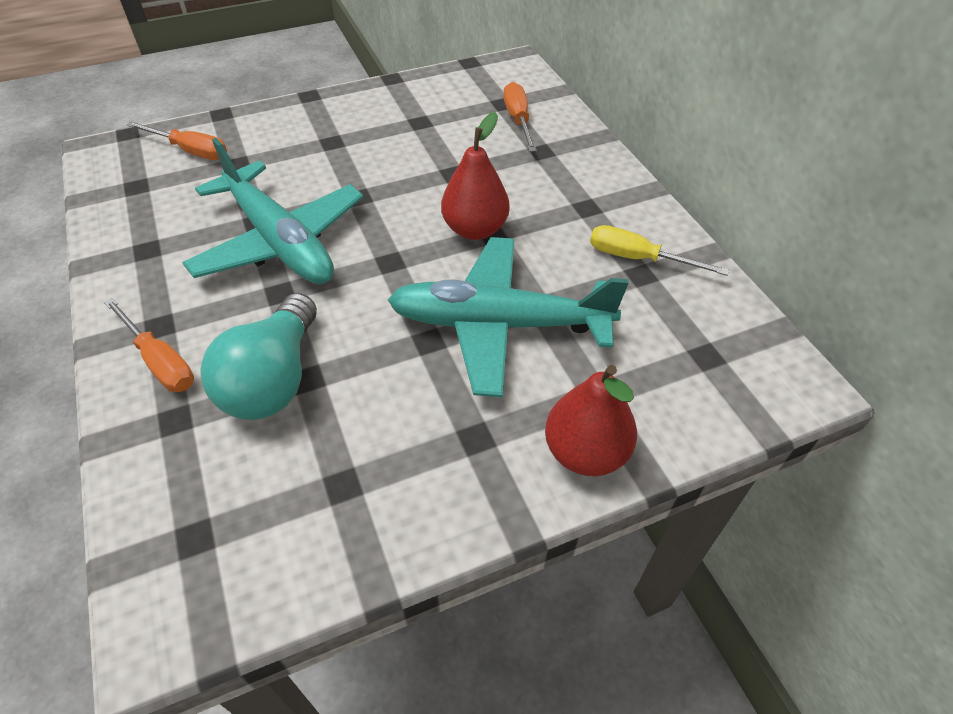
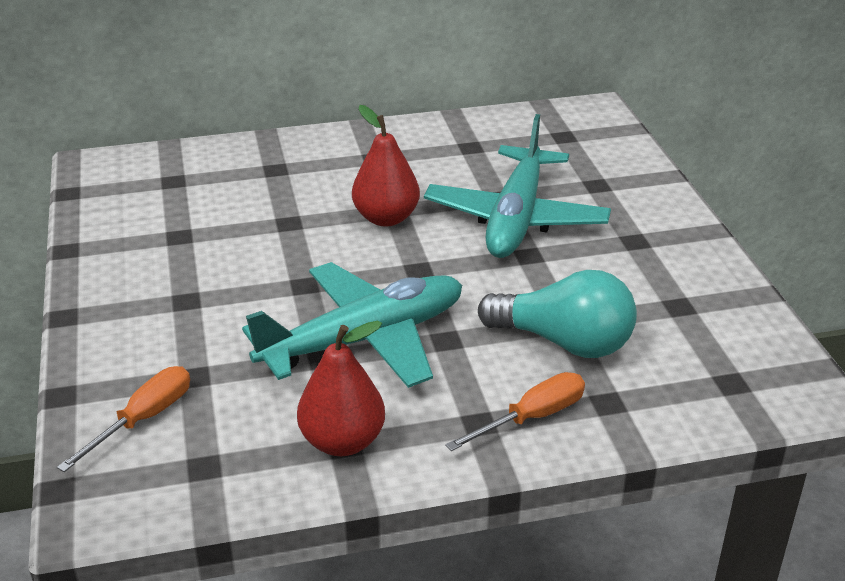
camera: 80 degrees left, 15 degrees down
orange screwdriver [503,82,536,152] -> none
red pear [545,365,637,476] -> red pear moved to [297,321,385,456]
yellow screwdriver [590,225,729,276] -> none

